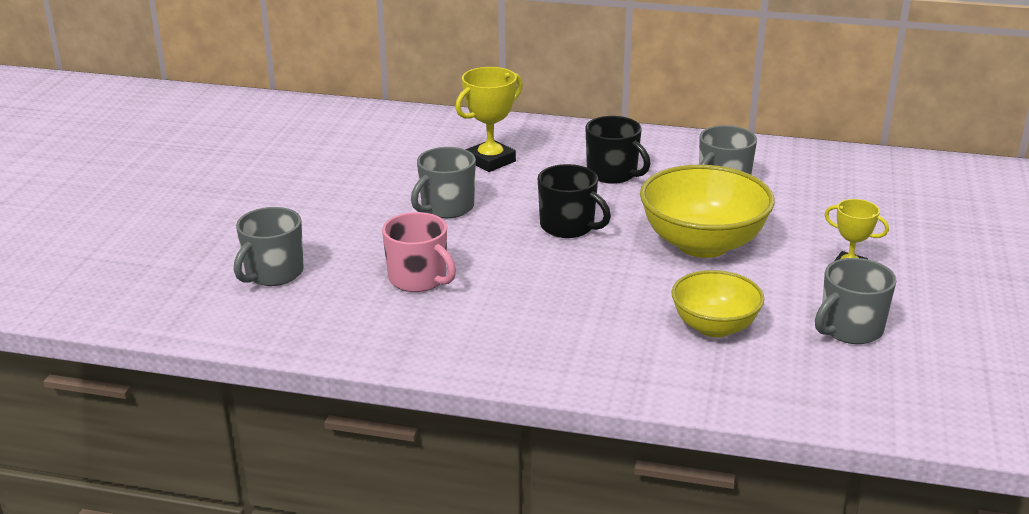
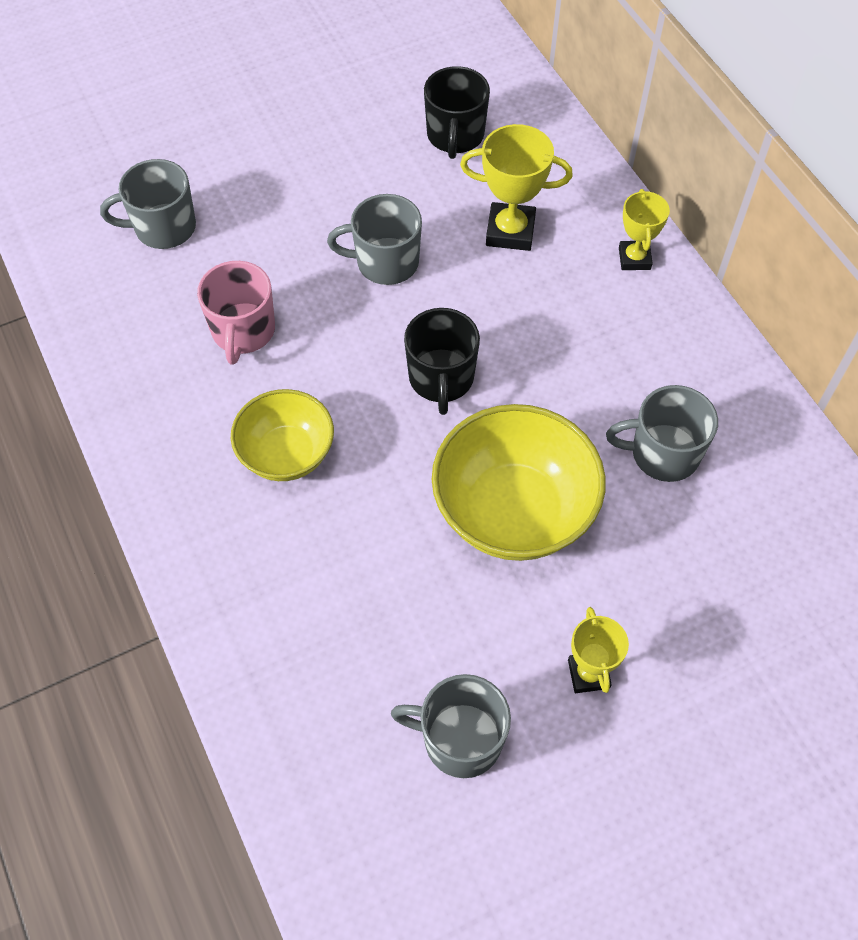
camera: 50 degrees right, 30 degrees up
black mug [585,116,651,184] -> black mug moved to [424,66,490,159]
yellow bowl [672,270,764,337] -> yellow bowl moved to [231,389,334,481]
none -> yellow trophy [619,189,670,270]

